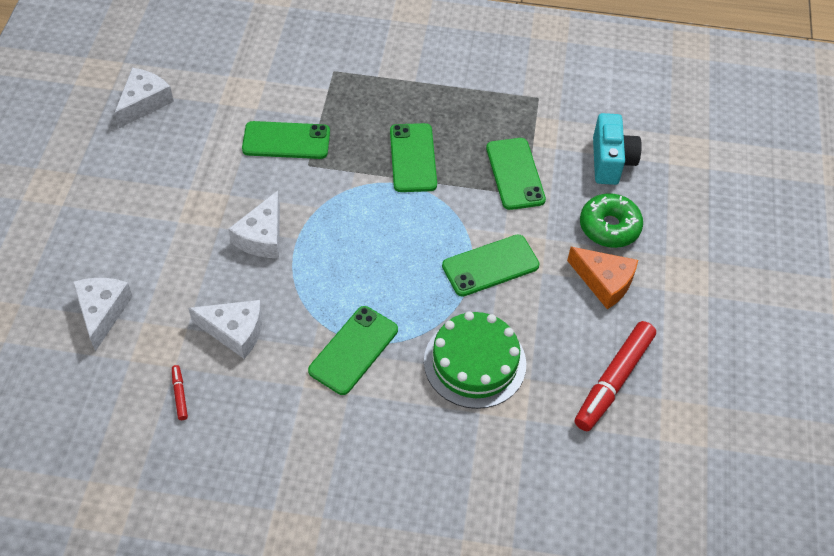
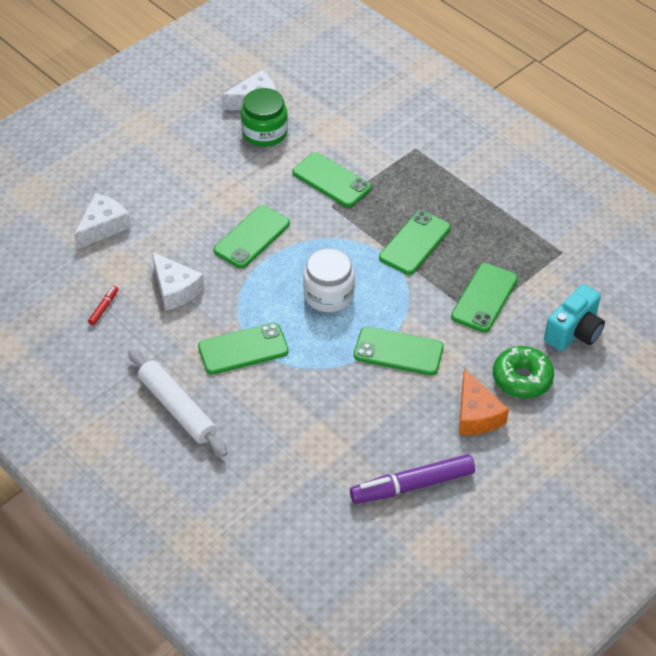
camera: 40 degrees right, 5 degrees down
white cheese [228,191,280,258] -> green phone [213,205,290,268]
green cake [424,311,526,409] -> none
red marker [575,321,656,431] -> purple marker [350,454,475,504]
none -> white rolling pin [128,349,228,457]
none -> green jar [241,88,288,147]
none -> white jar [303,248,355,312]

